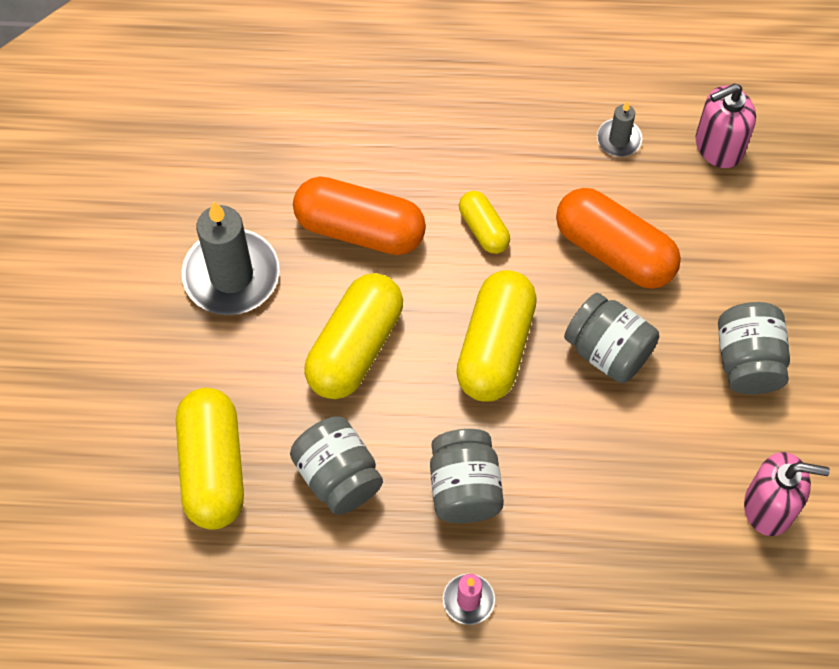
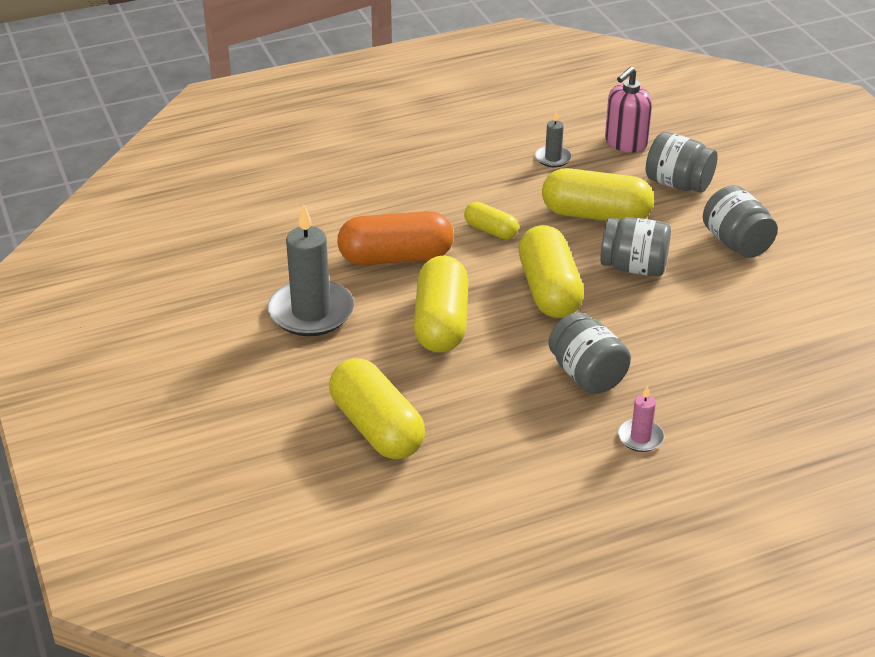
camera: 25 degrees left, 25 degrees down
grey jar [290,416,383,515] -> grey jar moved to [646,132,717,193]
orange capsule [556,188,681,289] -> yellow capsule [542,168,654,221]
pink soap dispenser [744,452,830,536] -> none

